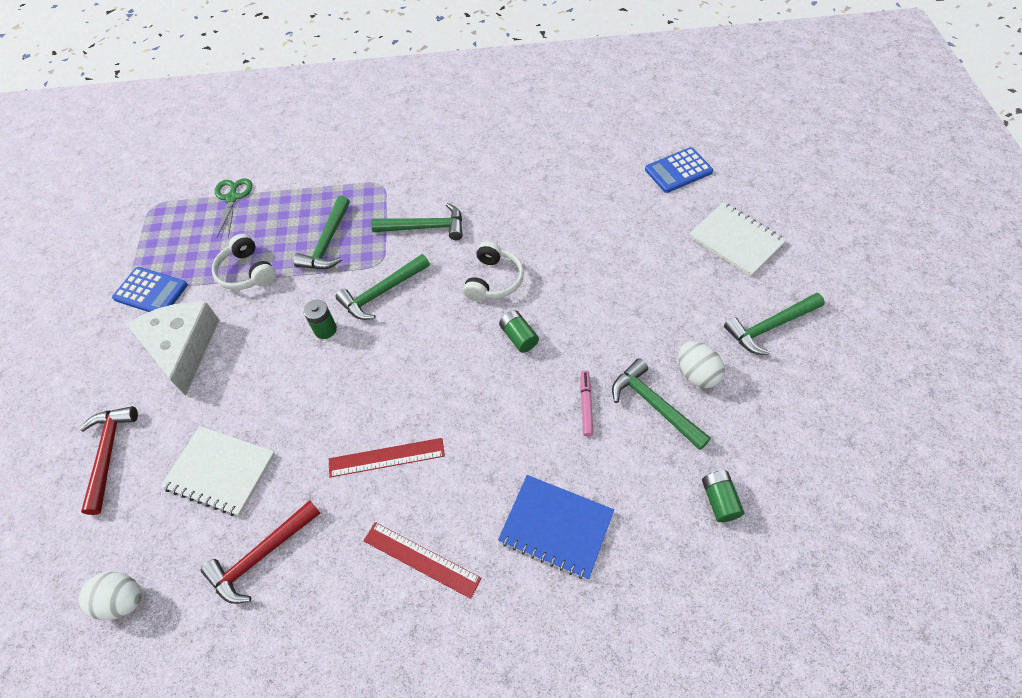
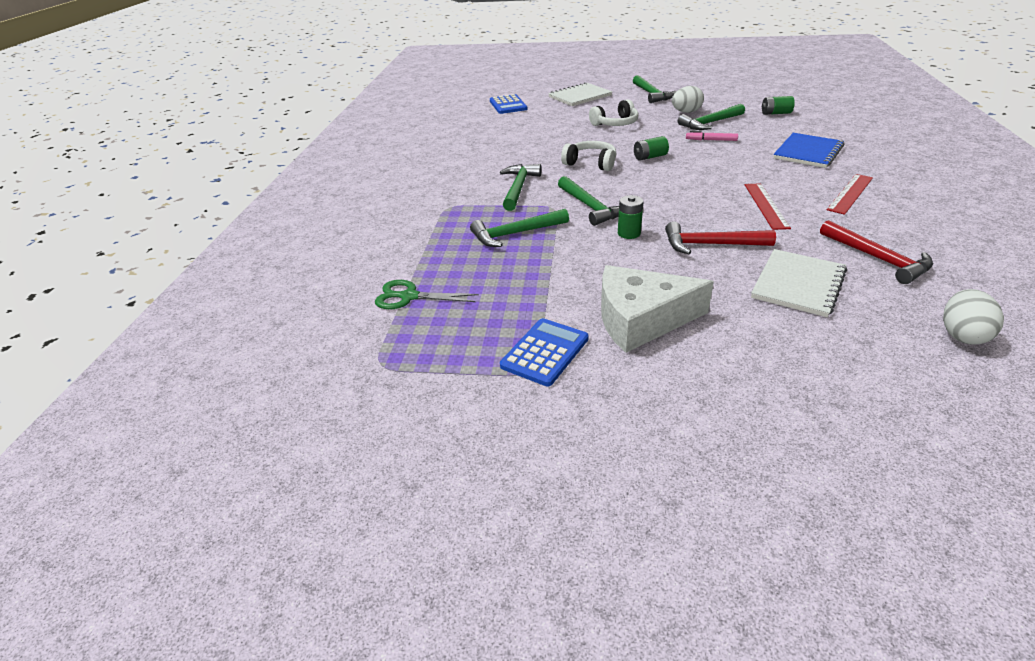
camera: 80 degrees left, 20 degrees down
red hammer [80,406,138,515] -> red hammer moved to [665,221,776,254]
white headphones [212,234,276,290] -> white headphones moved to [589,99,639,126]
green hammer [294,196,350,269] -> green hammer turned 135 degrees clockwise [470,209,569,247]

